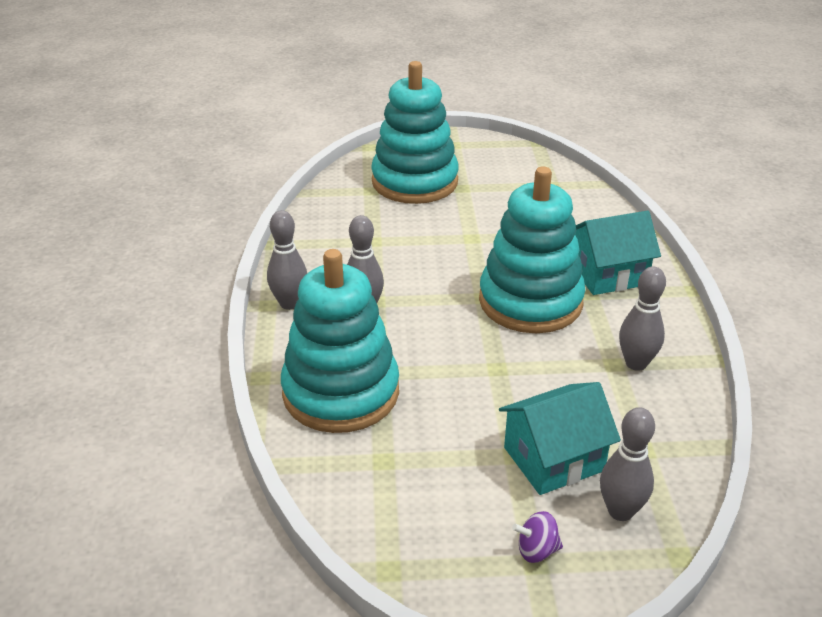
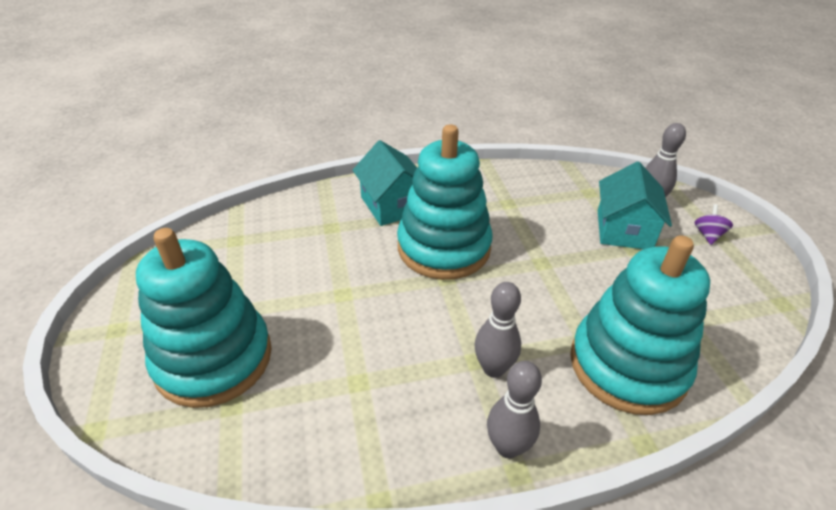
camera: 100 degrees left, 5 degrees up
turquoise house [499,382,621,495] -> turquoise house turned 45 degrees clockwise [598,162,672,249]
purple spinning top [512,511,563,563] -> purple spinning top turned 150 degrees counterclockwise [695,204,733,245]
grey bowling pin [619,266,666,371] -> none

